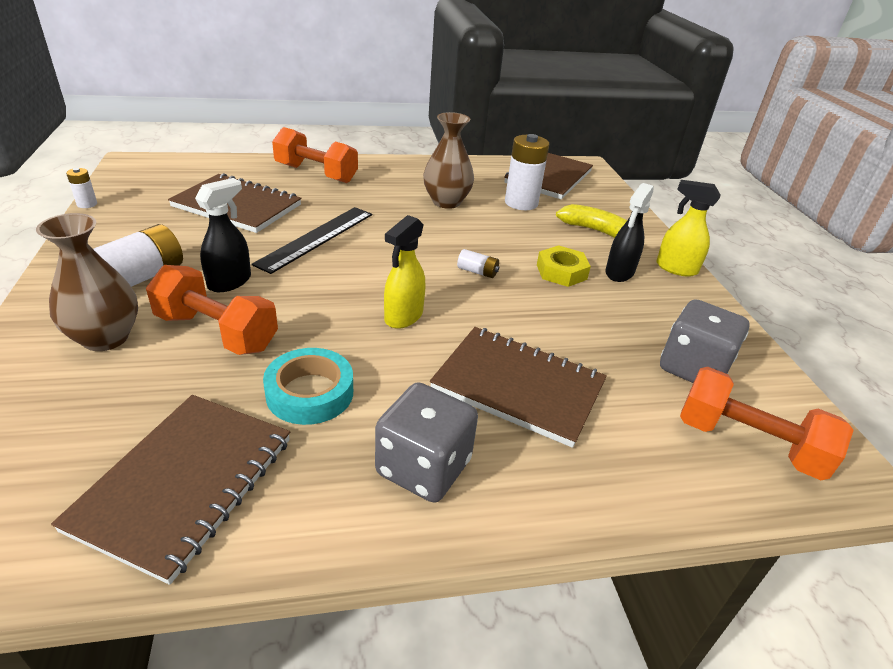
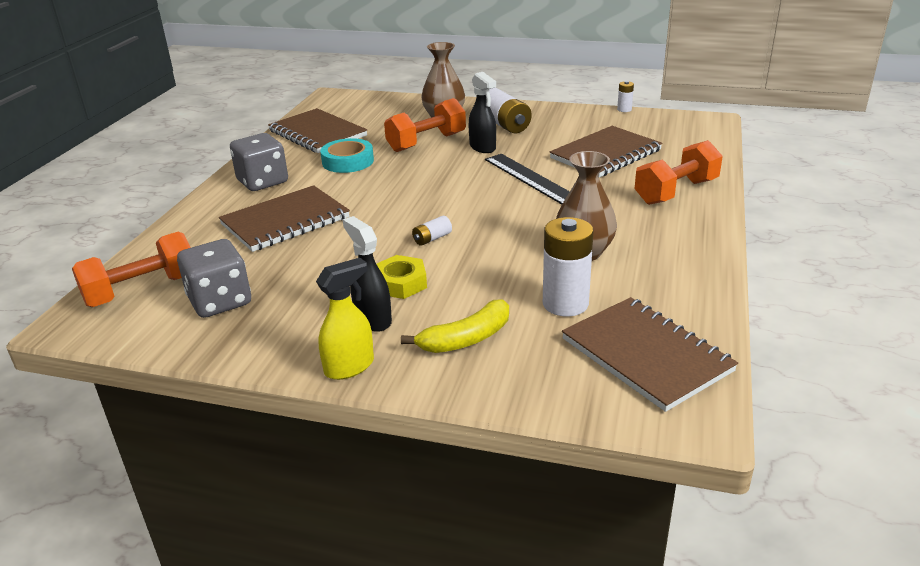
camera: 120 degrees right, 5 degrees down
yellow spray bottle [384,215,425,329] -> none

